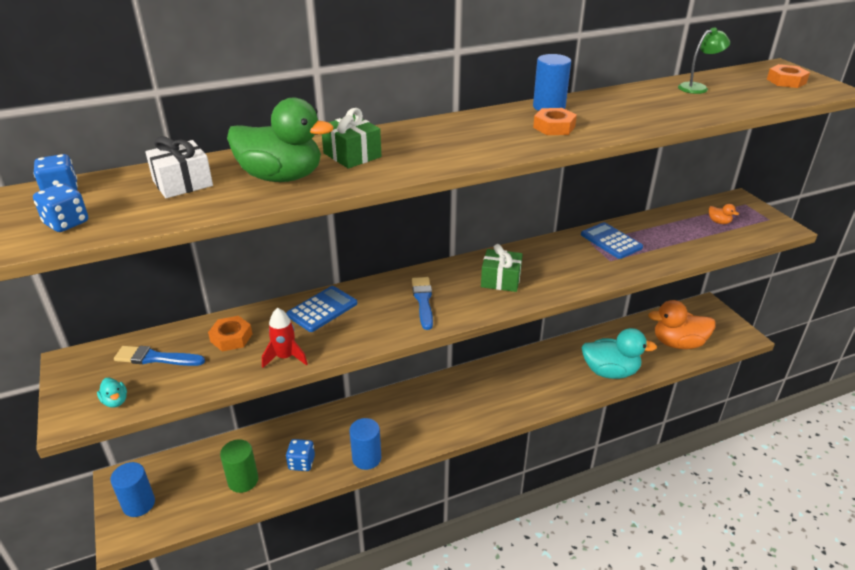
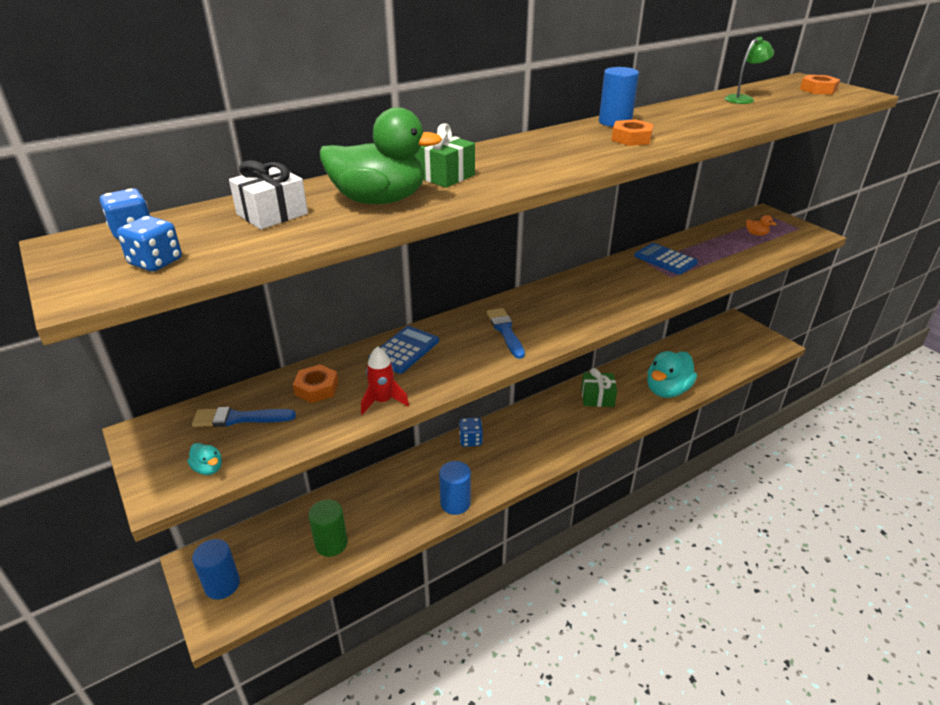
camera: 10 degrees left, 0 degrees up
blue dice [286,439,315,471] -> blue dice moved to [459,418,483,447]
green gift [481,244,523,292] -> green gift moved to [581,368,617,407]
turquoise duck [582,328,657,379] -> turquoise duck turned 135 degrees clockwise [647,351,697,398]
orange duck [648,300,715,349] -> none

